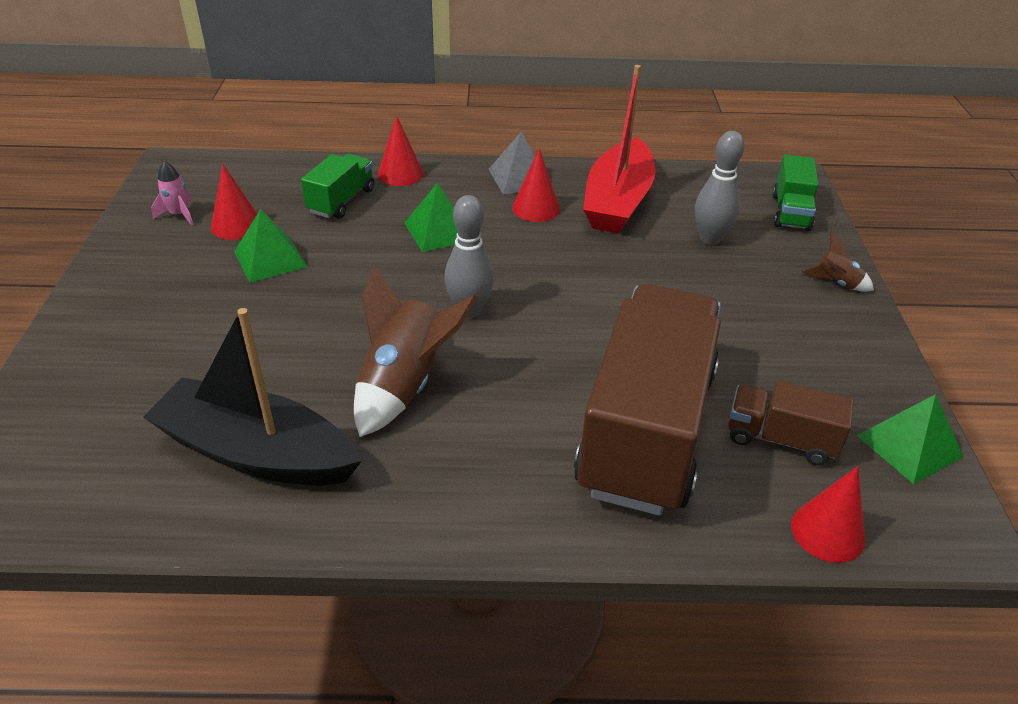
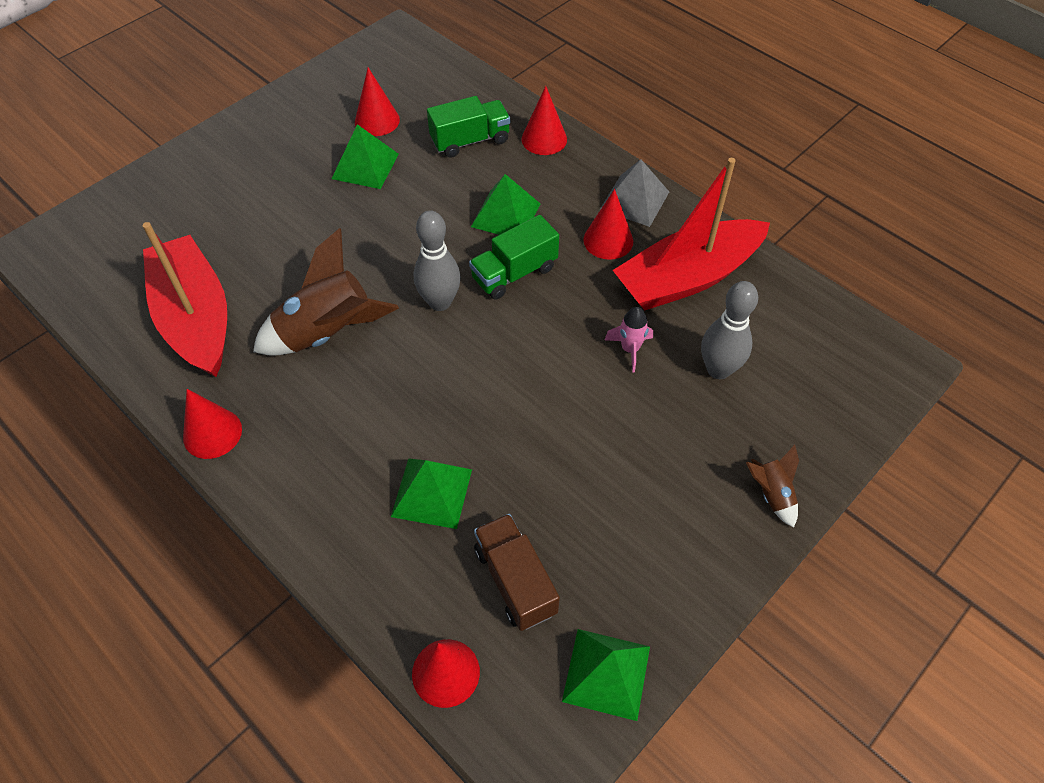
camera: 45 degrees right, 15 degrees up
black boat [143,308,362,485] -> red boat [143,222,227,377]
pink rocket [151,161,194,225] -> pink rocket moved to [605,307,653,373]
brown truck [574,284,721,516] -> green pyramid [391,458,472,529]
green truck [772,155,818,231] -> green truck moved to [469,215,559,300]
none -> red cone [183,389,242,459]

